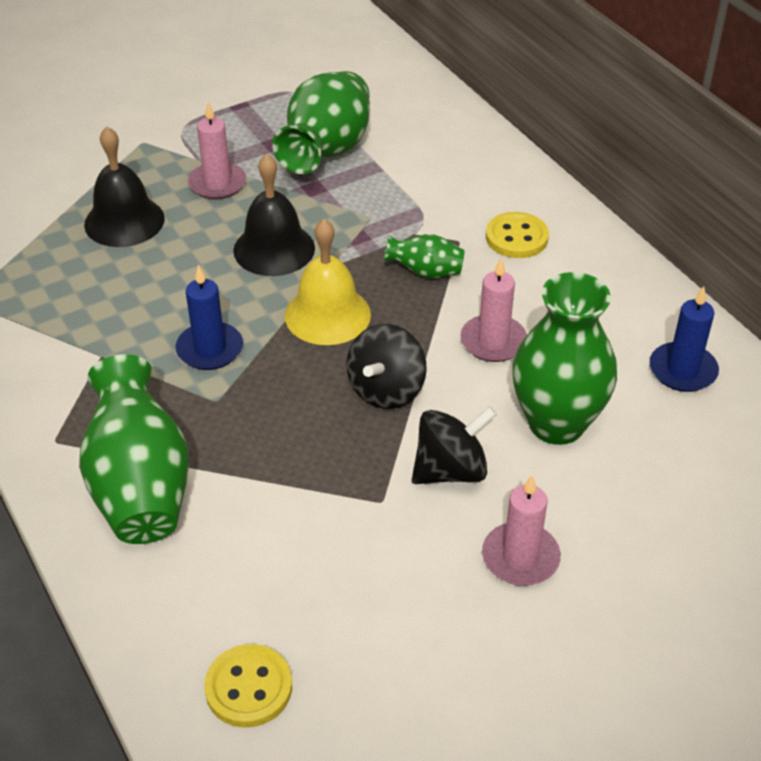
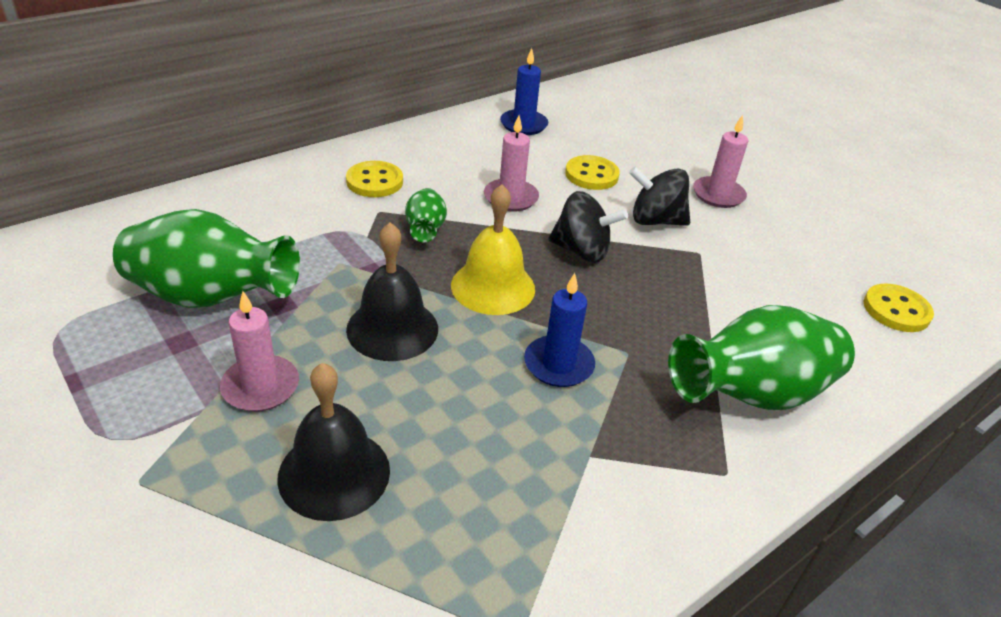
camera: 100 degrees left, 5 degrees down
black spinning top [412,406,497,484] -> black spinning top turned 45 degrees counterclockwise [629,167,690,226]
green vase [512,272,617,445] -> yellow button [565,155,620,190]

